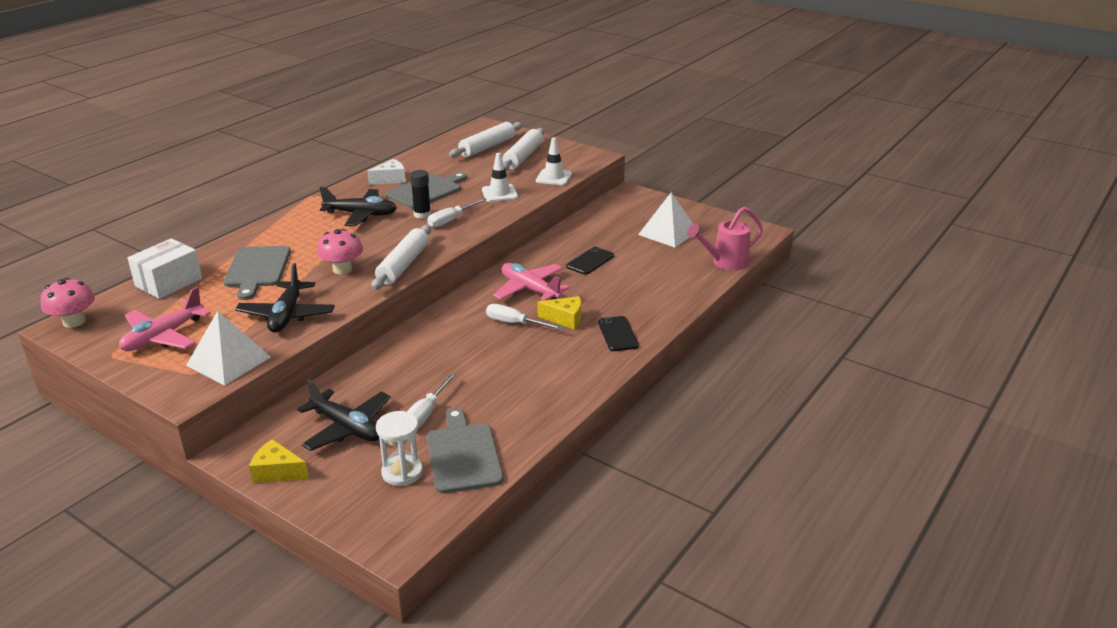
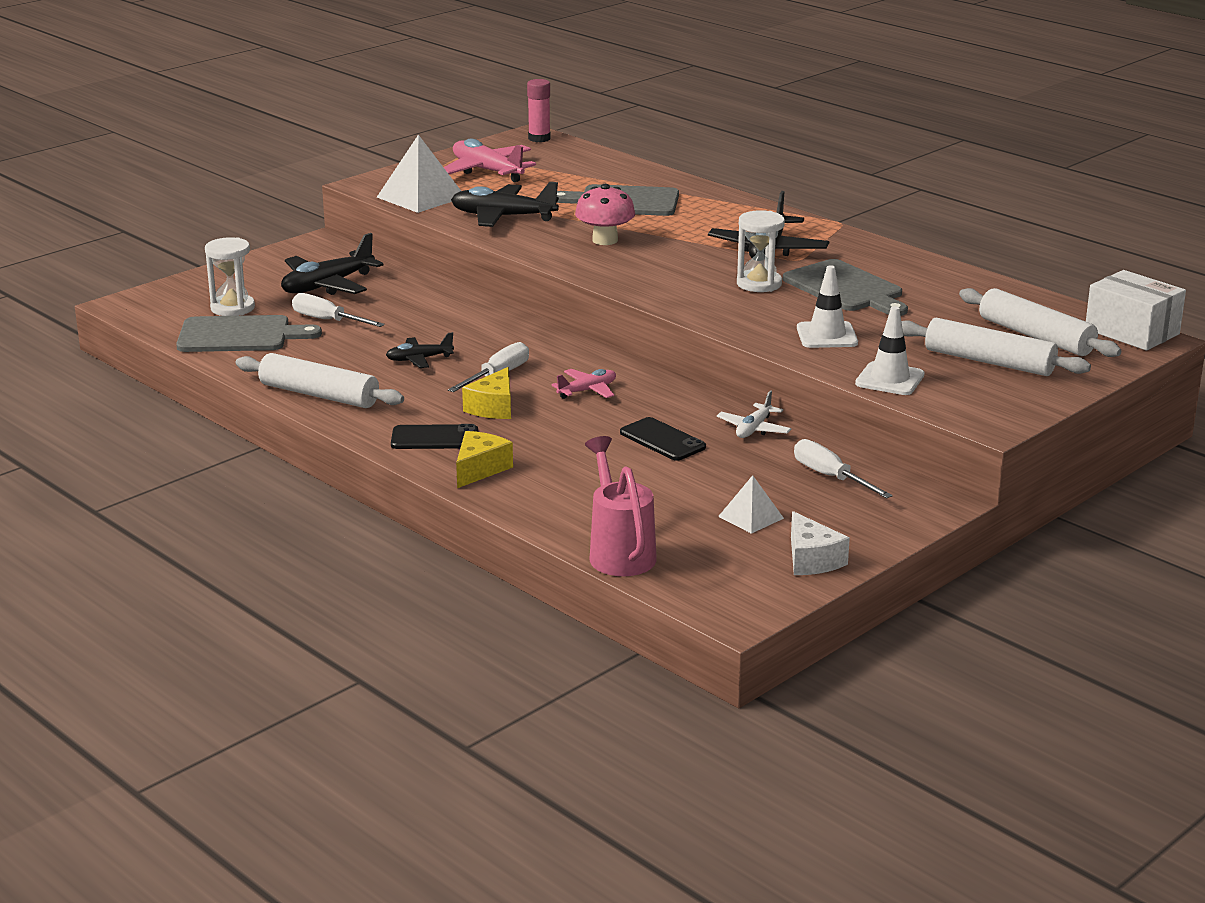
camera: 100 degrees right, 5 degrees down
pink mushroom [41,278,95,328] -> pink glue stick [527,79,551,142]
white box [127,238,202,299] -> white box moved to [1086,270,1186,351]
yellow cheese [249,439,309,483] -> yellow cheese moved to [456,431,513,488]
white cheese [367,159,406,185] -> white cheese moved to [791,511,850,575]
white rolling pin [371,225,431,290] -> white rolling pin moved to [236,353,404,408]
black glue stick [410,170,431,219] -> white hourglass [737,210,785,292]
white screwdriver [427,198,487,228] -> white screwdriver moved to [794,439,893,498]
pink plane [493,263,570,301] -> pink plane [551,369,616,399], size x0.56
white pyramid [638,193,693,248] -> white pyramid [718,475,784,534], size x0.55
none -> black plane [386,332,454,368]
none -> white plane [717,390,791,438]

